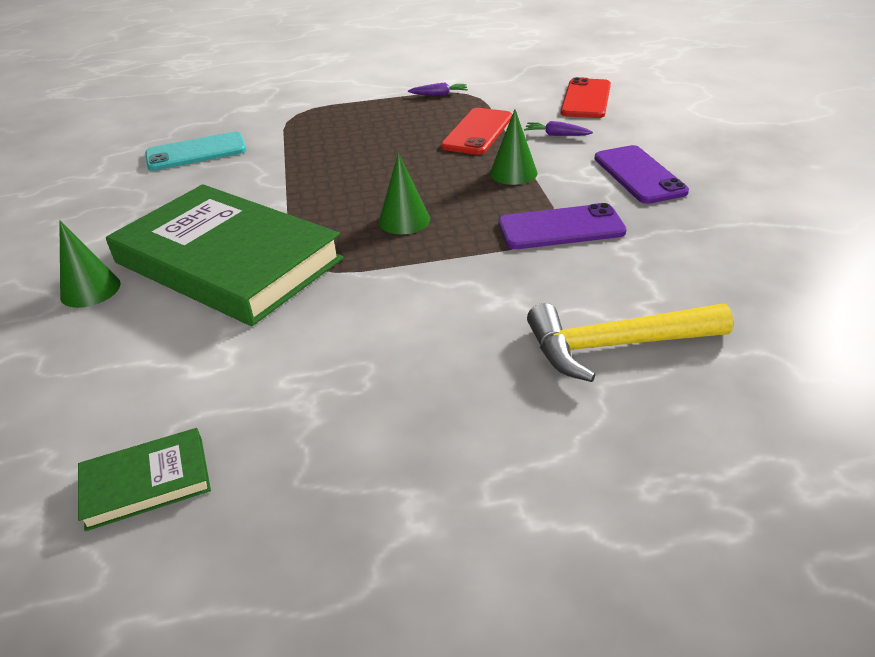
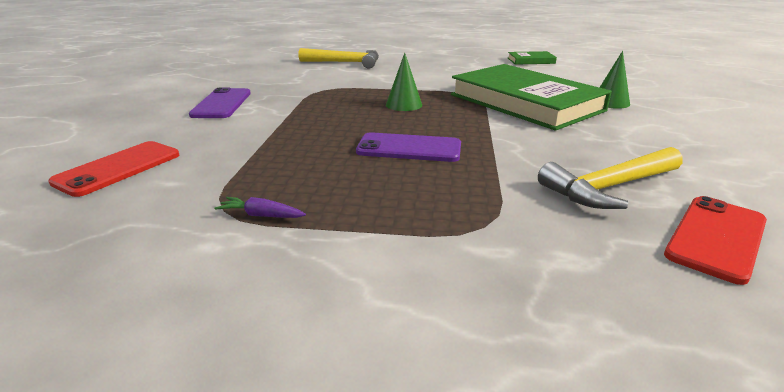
camera: 165 degrees left, 10 degrees down
turquoise phone [145,132,247,171] -> yellow hammer [538,147,682,209]
red phone [441,108,512,155] -> red phone moved to [664,196,767,285]
green cone [490,109,538,185] -> none
purple phone [499,203,626,249] -> purple phone moved to [356,132,461,162]
purple carrot [524,121,593,136] -> none

